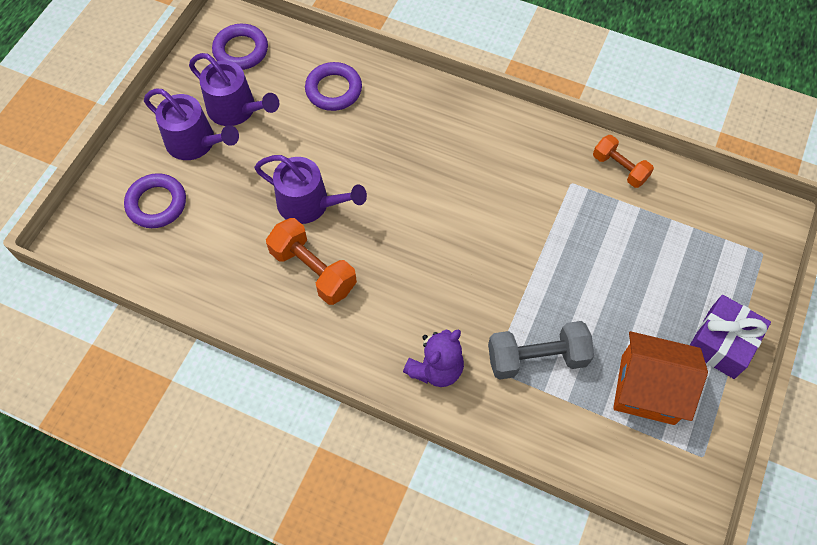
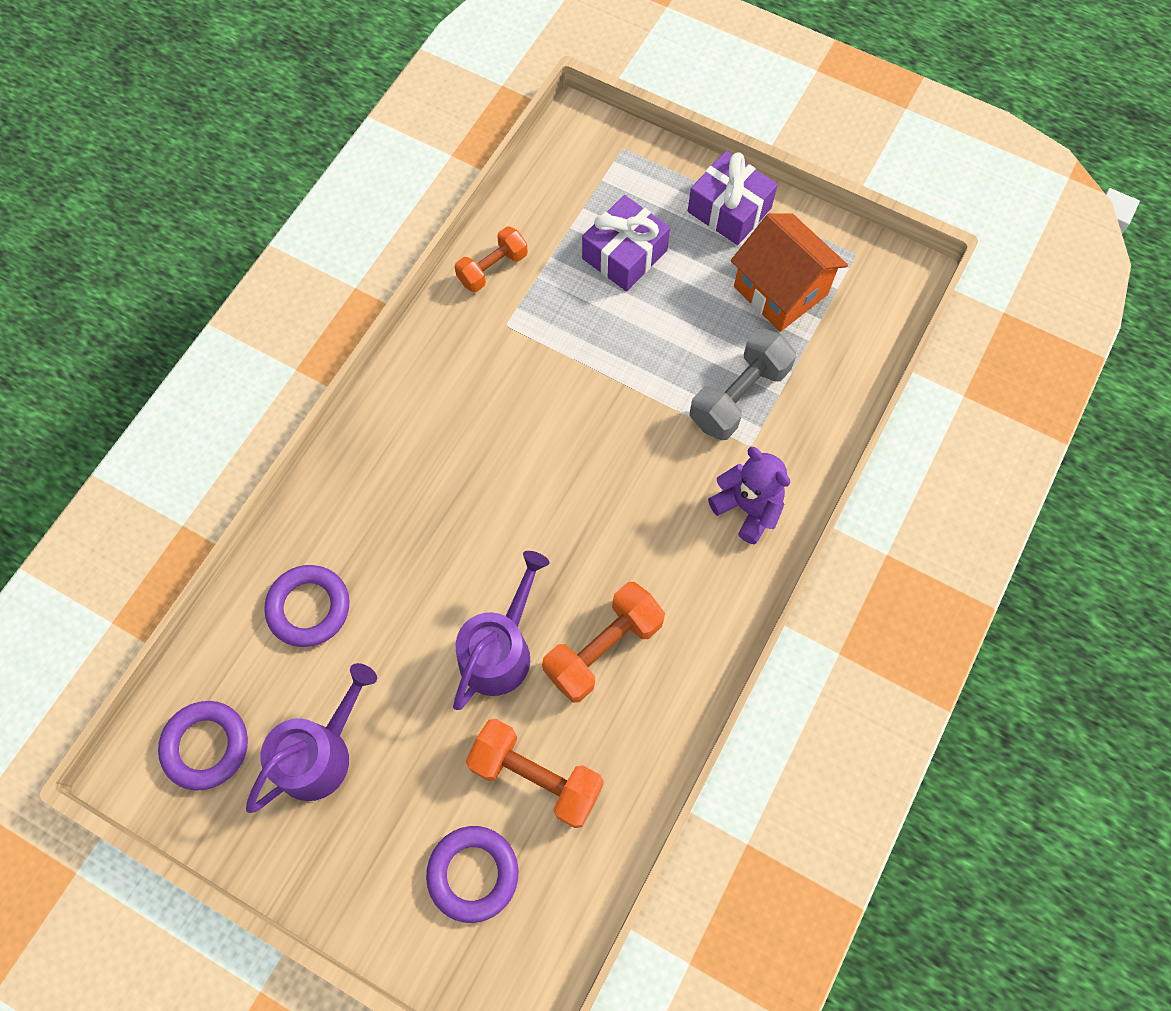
camera: 85 degrees left, 5 degrees up
purple watering can [144,88,239,160] -> none
grey dumbbell [488,321,594,380] -> grey dumbbell turned 45 degrees clockwise [690,329,796,440]
orange house [613,331,708,425] -> orange house turned 60 degrees counterclockwise [731,213,848,332]
none -> orange dumbbell [466,719,604,828]
none -> purple gift [582,195,670,291]

